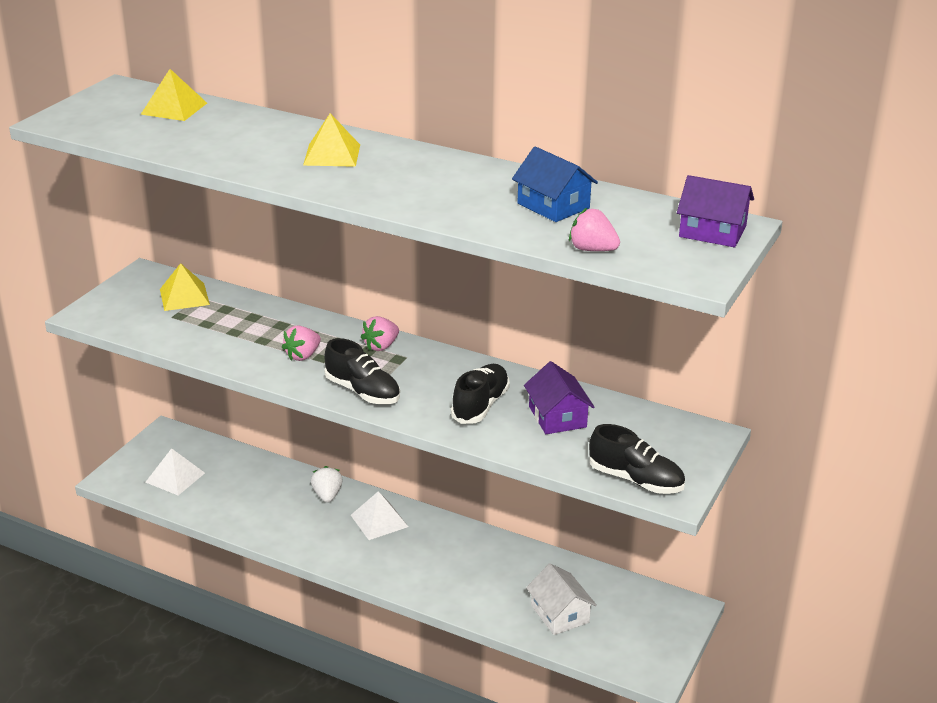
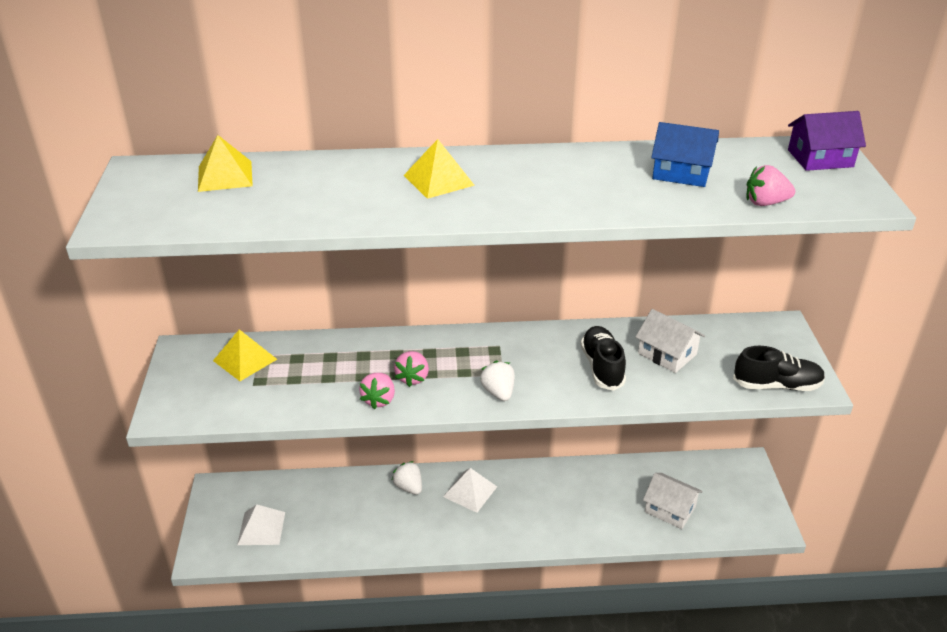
camera: 30 degrees left, 5 degrees up
black shoe [324,338,400,404] -> white strawberry [480,361,515,401]
pink strawberry [361,316,399,351] -> pink strawberry moved to [359,373,395,409]
purple house [524,361,594,434] -> white house [635,309,705,373]

